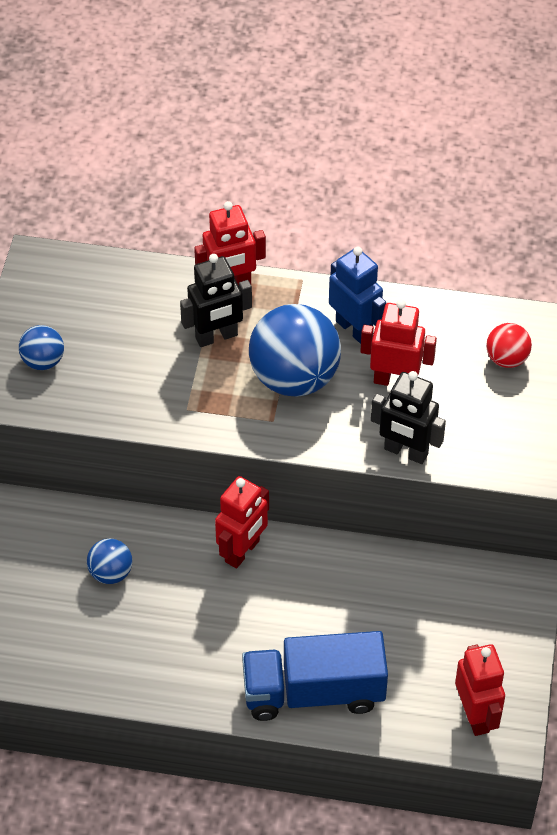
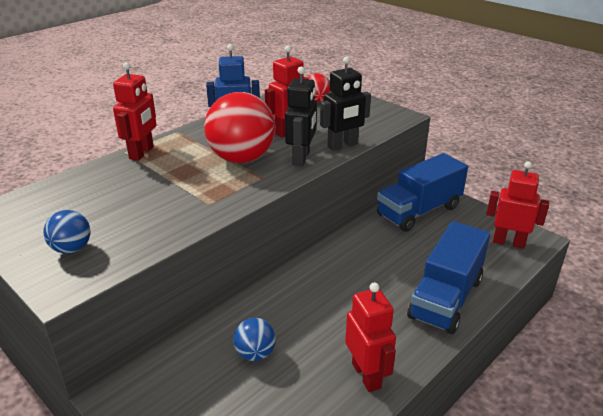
camera: 55 degrees left, 20 degrees down
black robot [180,254,252,347] -> black robot moved to [285,66,317,166]
red robot [215,476,269,568] -> red robot moved to [345,282,396,392]
blue ball [249,304,341,397] -> red ball [204,92,276,163]
none -> blue truck [377,153,468,232]

